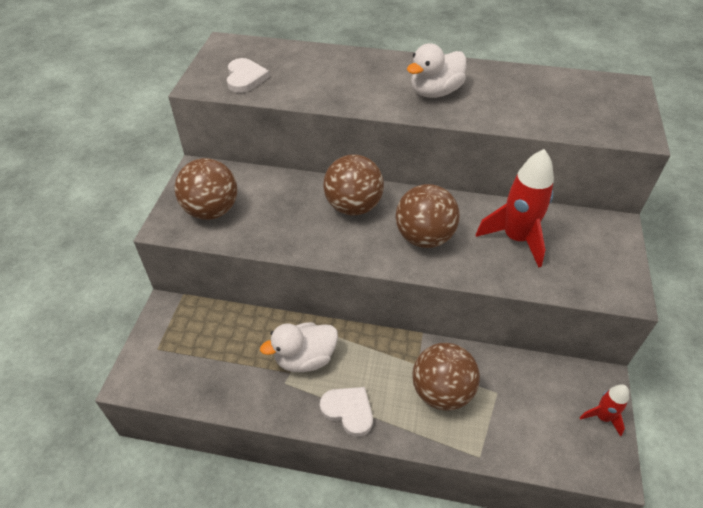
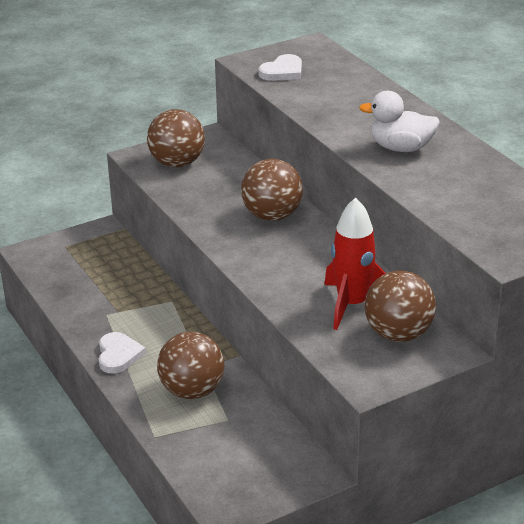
camera: 50 degrees right, 15 degrees down
white duck [260,322,338,372] -> none
brown ball [395,184,460,248] -> brown ball moved to [365,271,436,342]
red rocket [580,384,629,437] -> none

